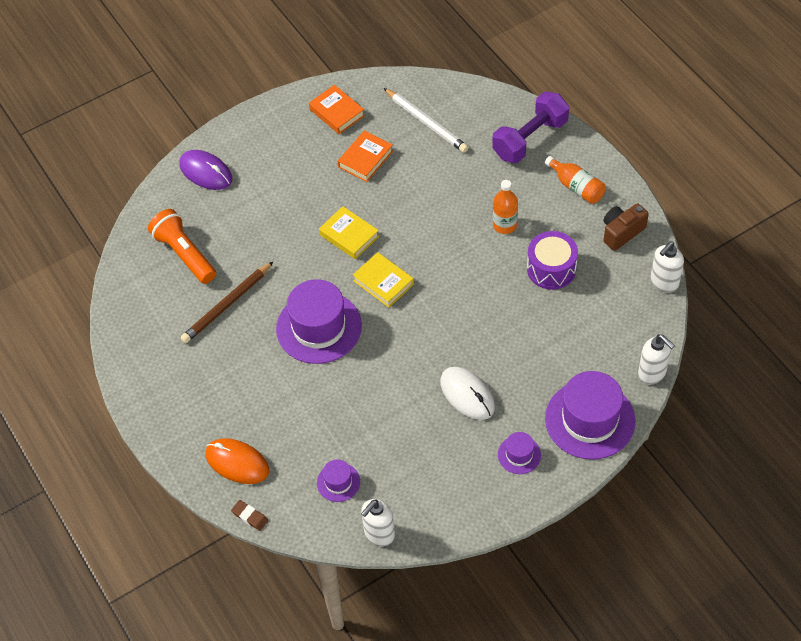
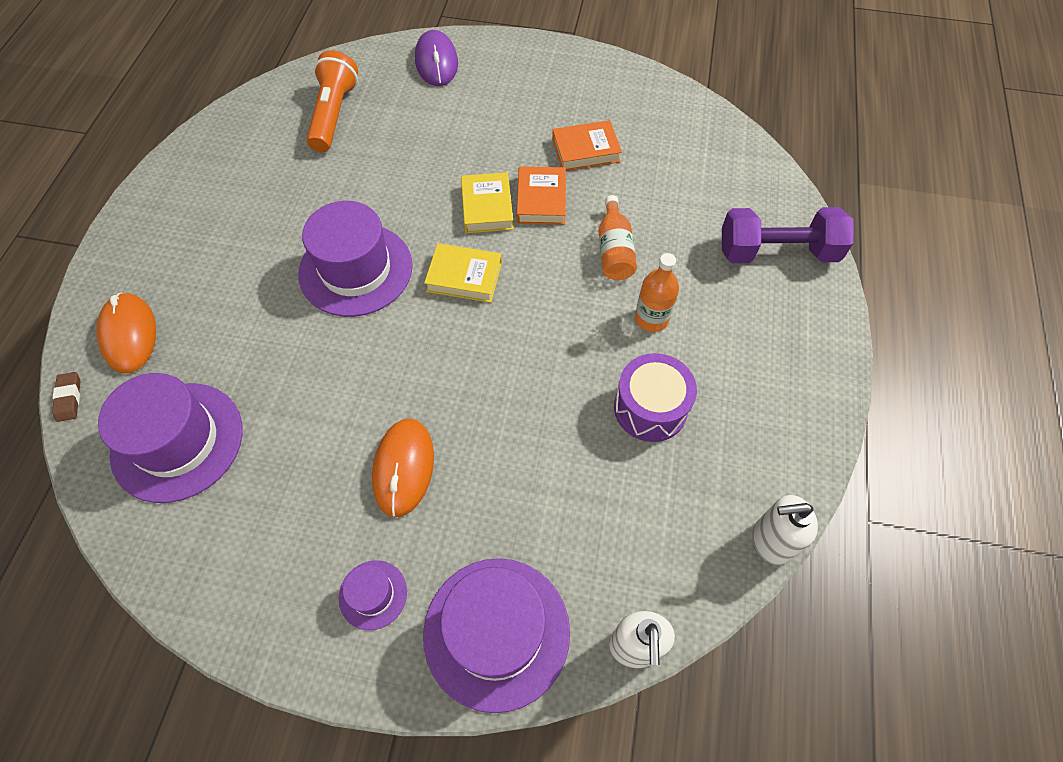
camera: 40 degrees right, 5 degrees up
brown pencil [180,262,273,343] -> none
orange book [309,85,365,134] -> orange book moved to [517,167,566,225]
purple hat [317,459,360,502] -> purple hat [98,373,243,503], size x2.10
yellow book [353,252,414,308] -> yellow book turned 75 degrees counterclockwise [424,243,502,303]
white soap dispenser [361,499,395,546] -> none
white pencil [384,88,469,153] -> none
white mouse [440,367,495,420] -> orange mouse [372,418,434,517]
orange bottle [545,156,606,204] -> orange bottle moved to [599,195,637,280]
brown camera [604,203,649,251] -> none

